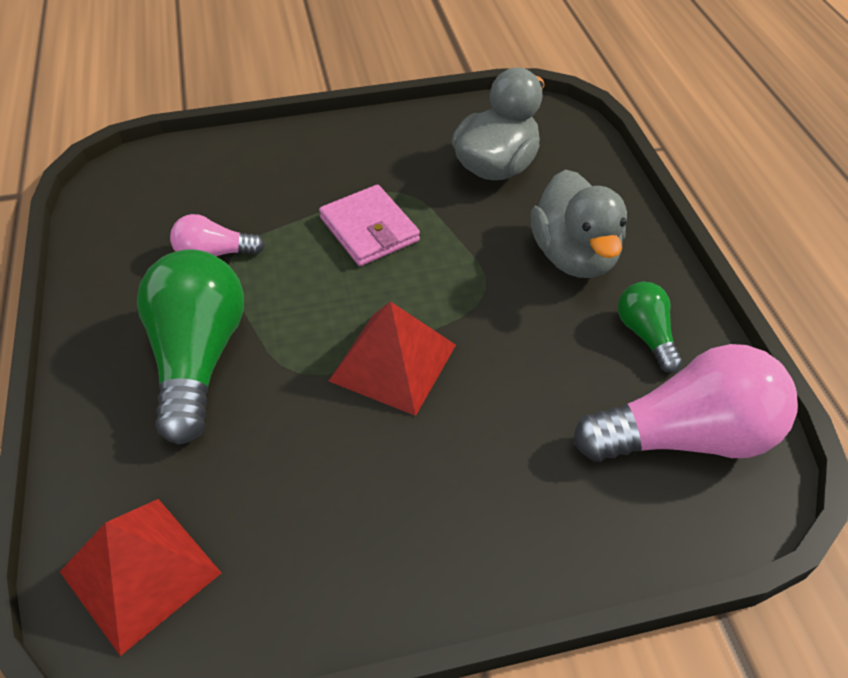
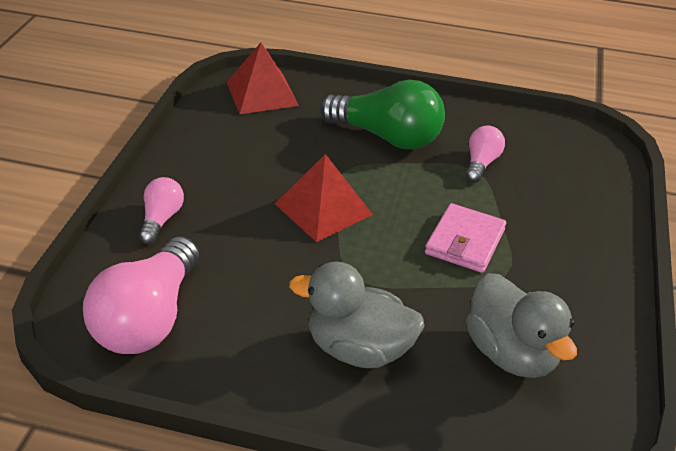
camera: 115 degrees right, 10 degrees down
pink wallet [319,185,420,266] -> pink wallet turned 60 degrees counterclockwise [425,203,506,273]
green light bulb [618,282,683,373] -> none
none -> pink light bulb [139,177,184,244]

